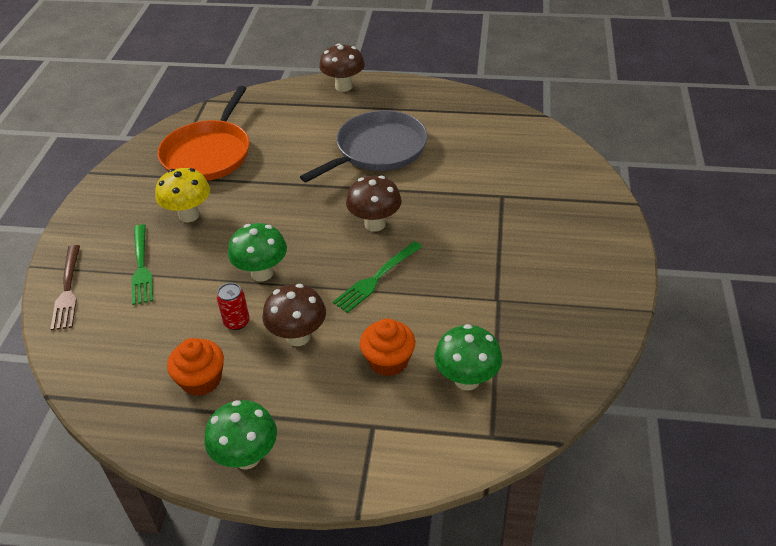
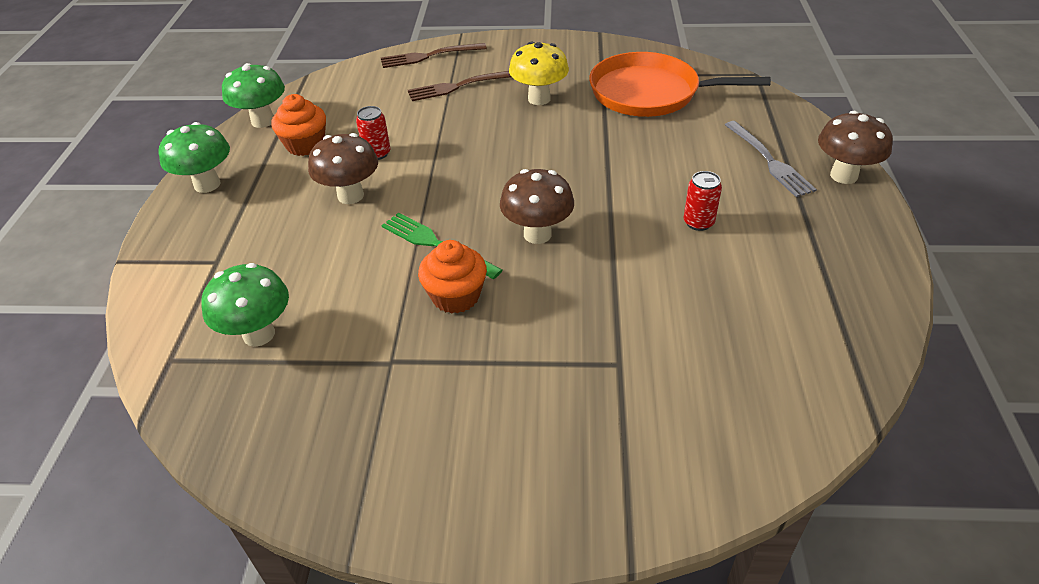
camera: 85 degrees right, 0 degrees up
green fork [131,224,153,305] -> brown fork [408,71,511,101]
green mushroom [228,223,287,282] -> green mushroom moved to [222,63,285,128]
grey pan [300,110,428,182] -> red can [684,171,722,231]
orange cupcake [360,319,415,376] -> orange cupcake moved to [418,240,487,314]
none -> grey fork [725,121,817,197]

